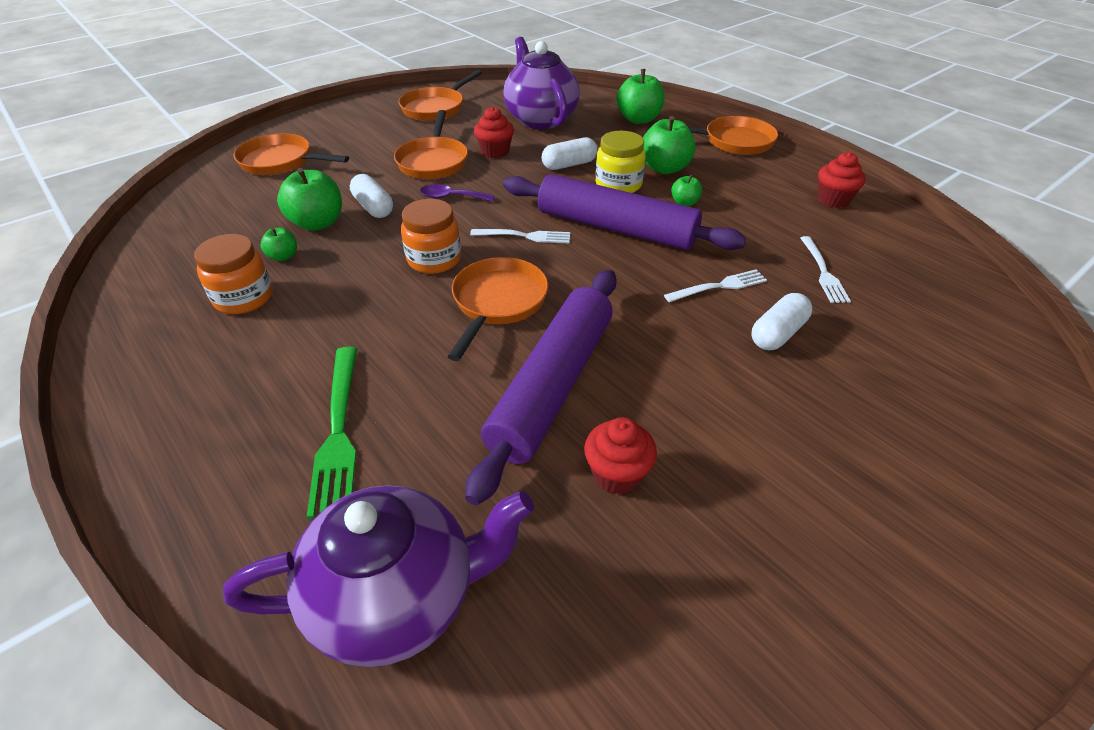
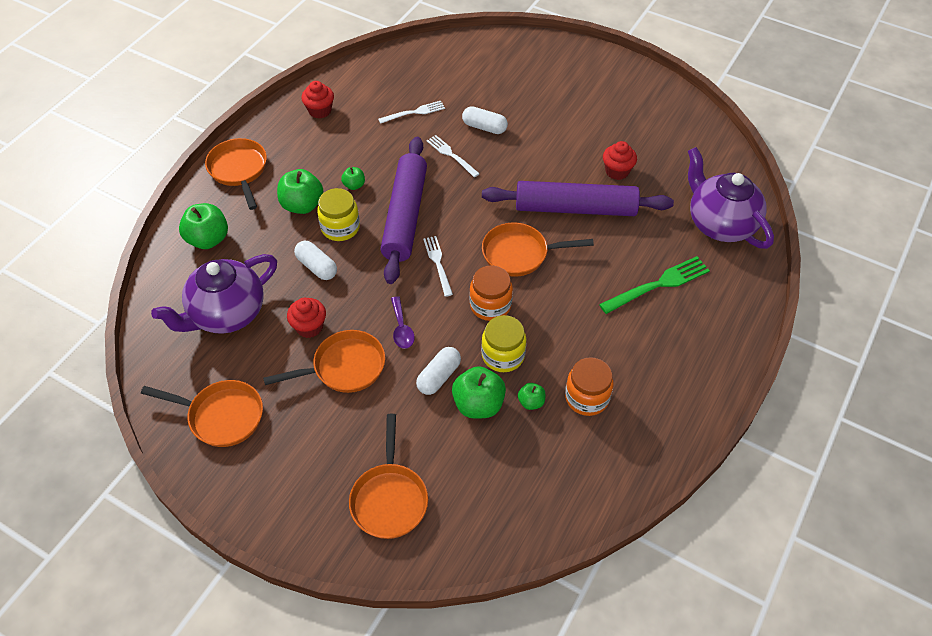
camera: 110 degrees left, 10 degrees up
none -> yellow jar [481,315,526,372]

